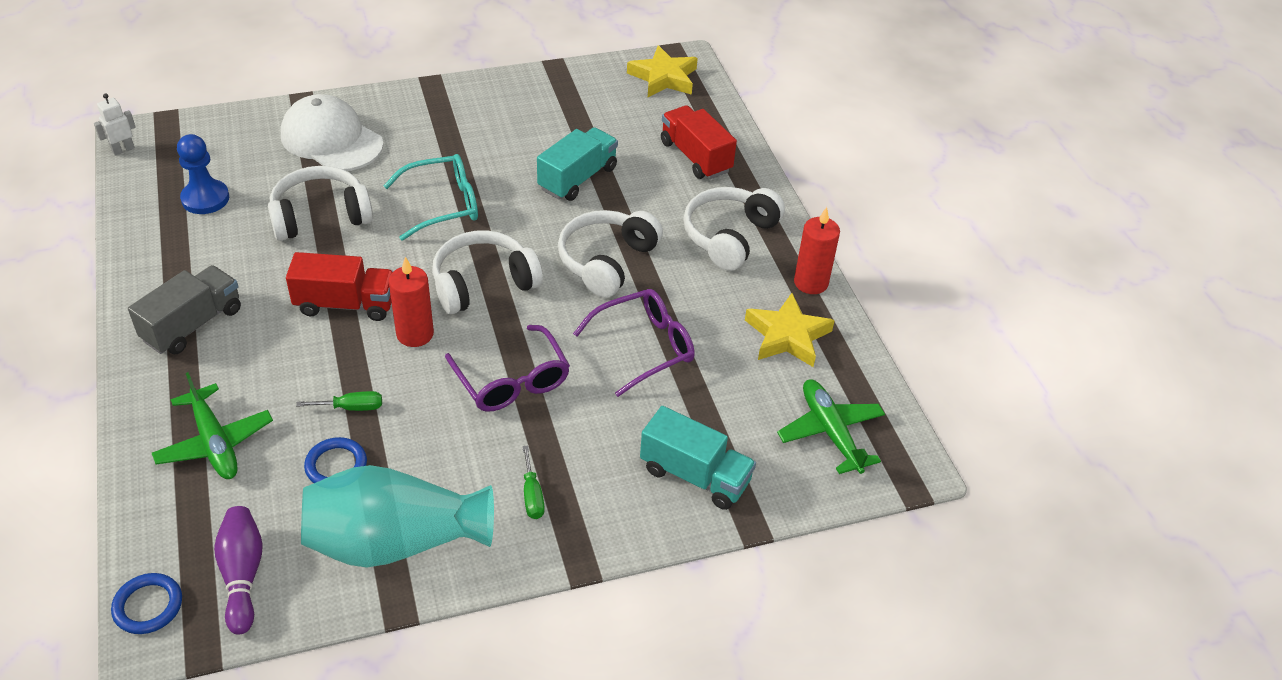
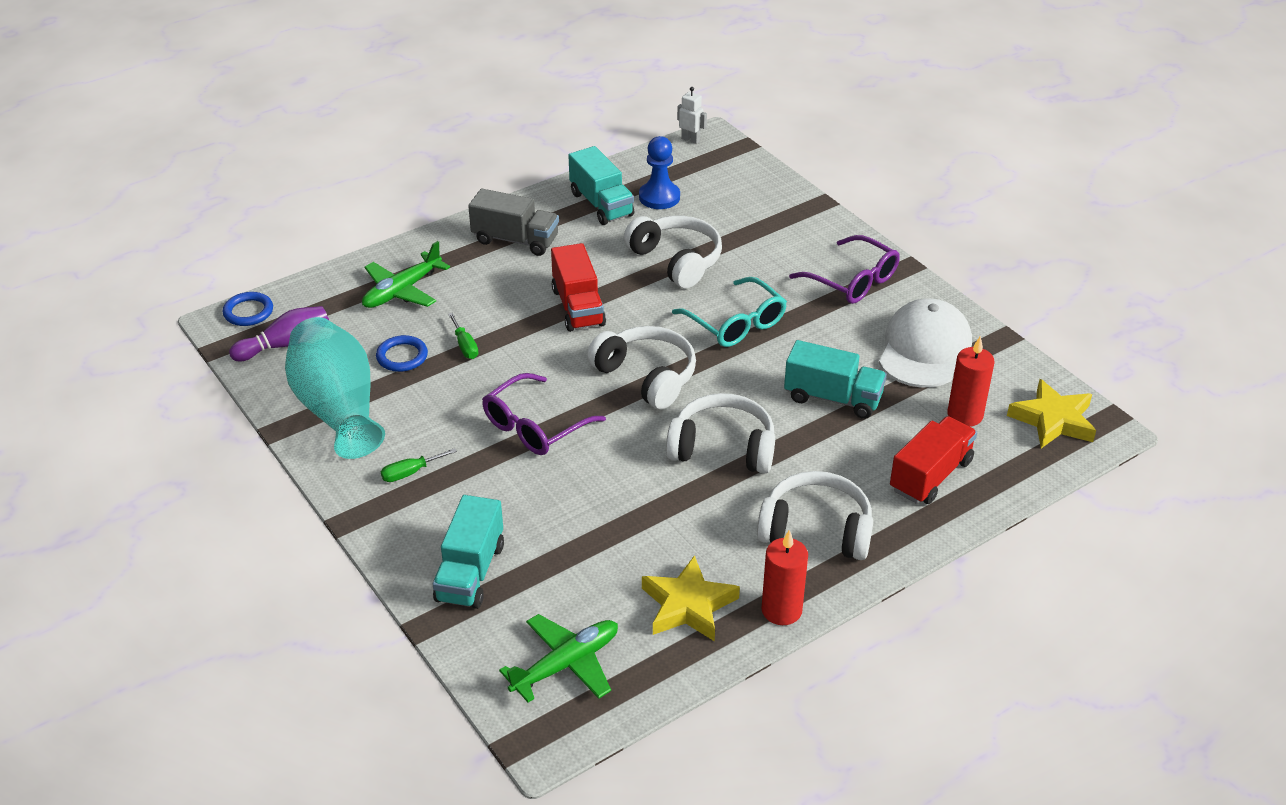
camera: 75 degrees right, 5 degrees down
white cap [280,94,384,171] -> white cap moved to [879,298,972,388]
red candle [389,257,434,347] -> red candle moved to [947,336,995,427]
purple glasses [573,289,695,397] -> purple glasses moved to [789,235,900,304]
none -> turquoise truck [568,146,634,225]

